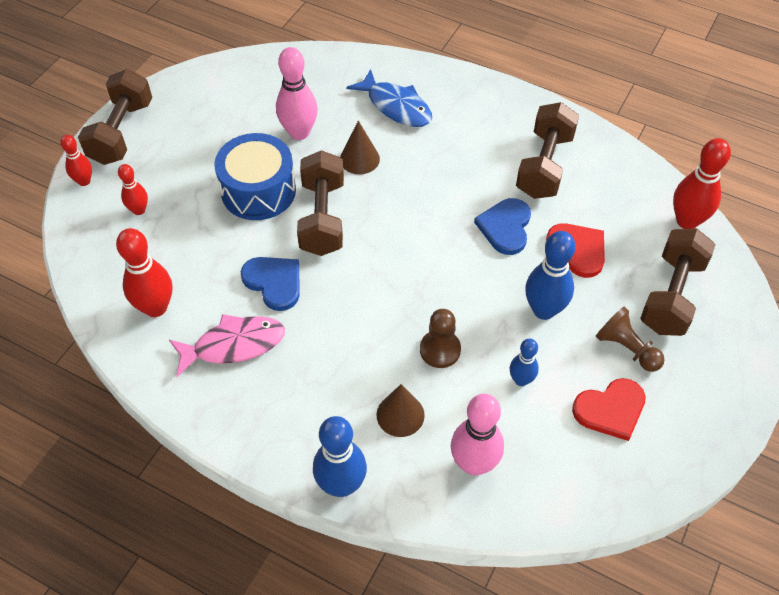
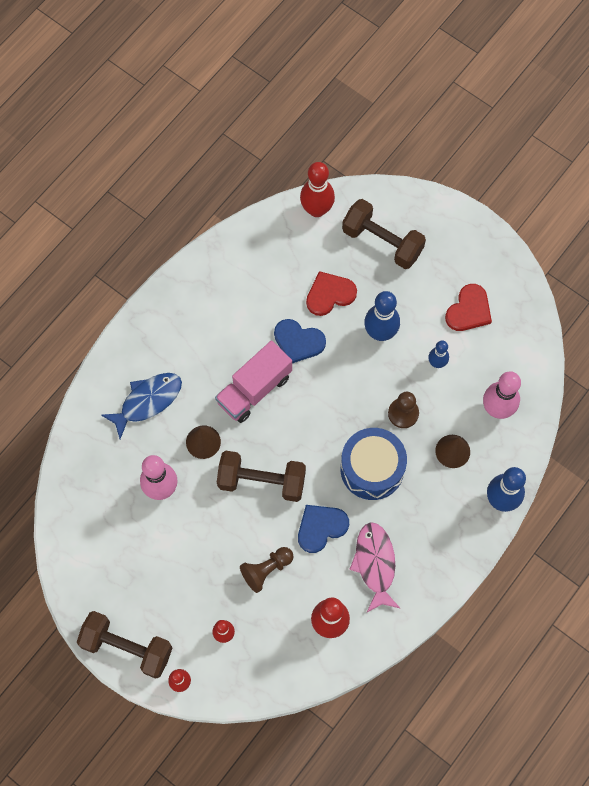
camera: 80 degrees left, 15 degrees up
blue drum [214,133,296,220] -> blue drum moved to [340,428,407,500]
brown dumbbell [516,102,579,199] -> none
red heart [572,378,646,441] -> red heart turned 45 degrees clockwise [445,284,492,331]
brown pawn [596,307,665,372] -> brown pawn moved to [240,547,293,593]
none -> pink truck [215,341,292,423]

